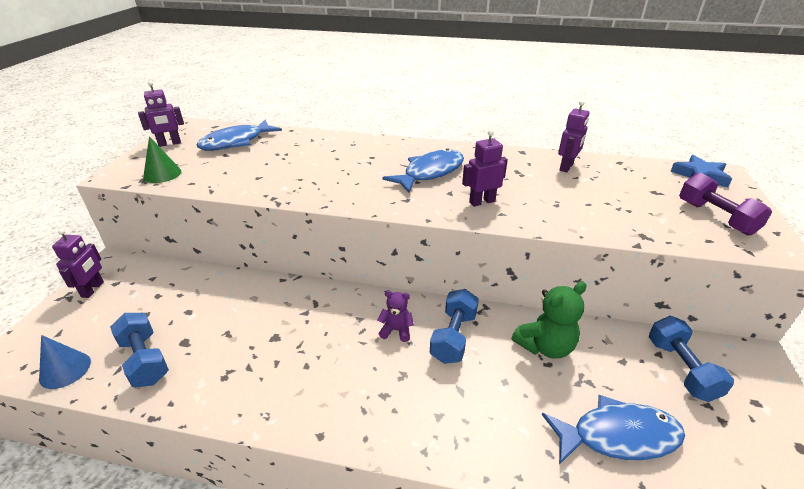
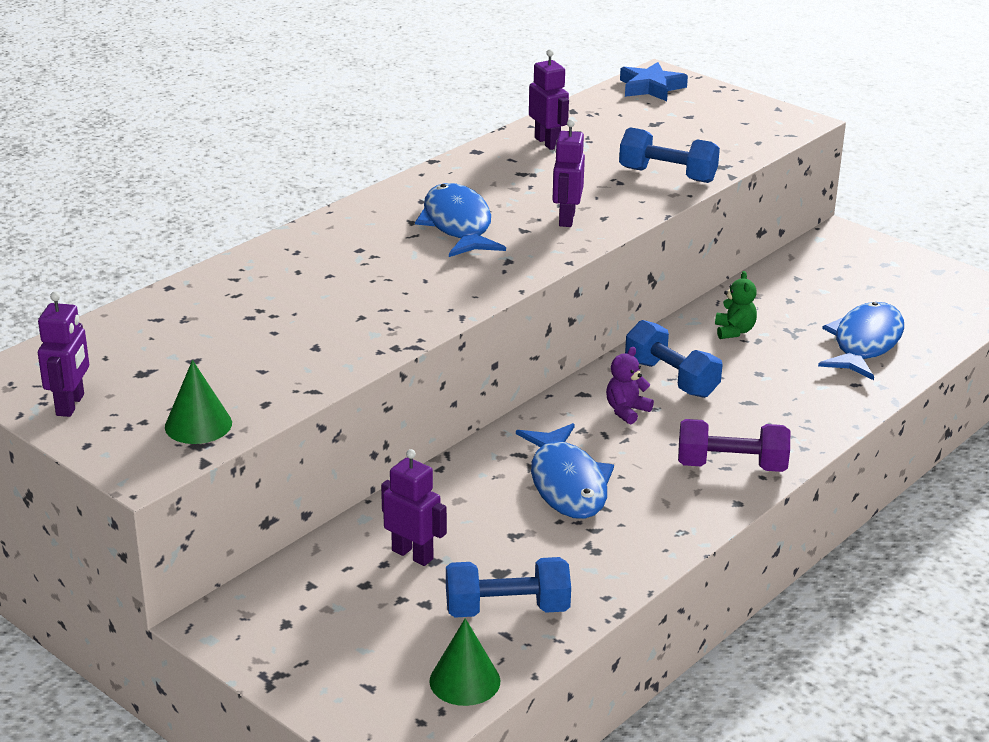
camera: 60 degrees left, 5 degrees down
blue cone [39,335,91,389] -> green cone [429,618,500,706]
purple robot [52,229,104,298] -> purple robot moved to [381,449,447,566]
blue fish [197,120,282,151] -> blue fish moved to [516,423,614,519]
green teddy bear [512,282,586,359] -> green teddy bear [715,271,757,339], size x0.59
blue dumbbell [649,316,734,402] -> blue dumbbell moved to [619,127,720,183]
purple dumbbell [679,173,772,236] -> purple dumbbell moved to [678,419,790,472]

